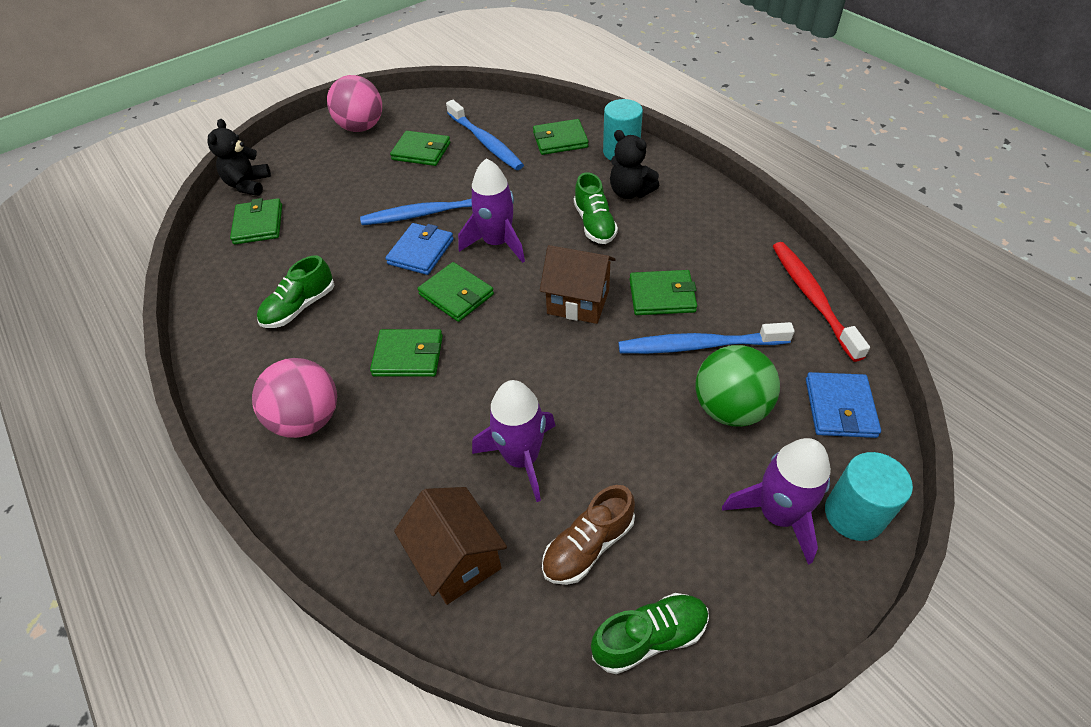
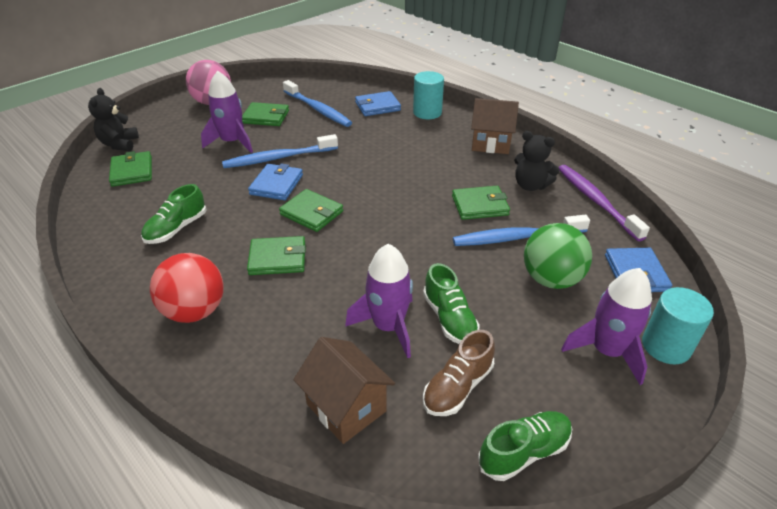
camera: 10 degrees left, 10 degrees down
pink ball [252,358,337,438] -> red ball [150,253,224,323]
purple rocket [458,158,525,263] -> purple rocket moved to [201,71,253,153]
green wallet [533,119,588,155] -> blue wallet [355,91,401,116]
brown house [540,245,616,324] -> brown house moved to [471,98,519,154]
green shoe [574,172,618,244] -> green shoe moved to [423,263,480,344]
black teddy bear [610,130,659,199] -> black teddy bear moved to [514,131,560,191]
red toothbrush [773,242,870,362] -> purple toothbrush [558,165,650,241]

